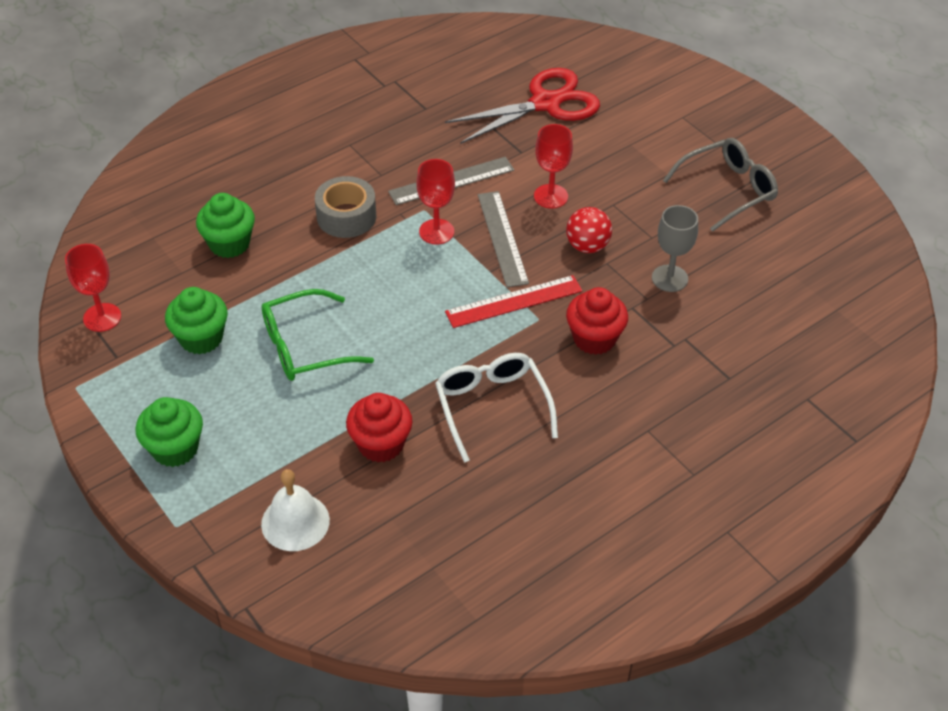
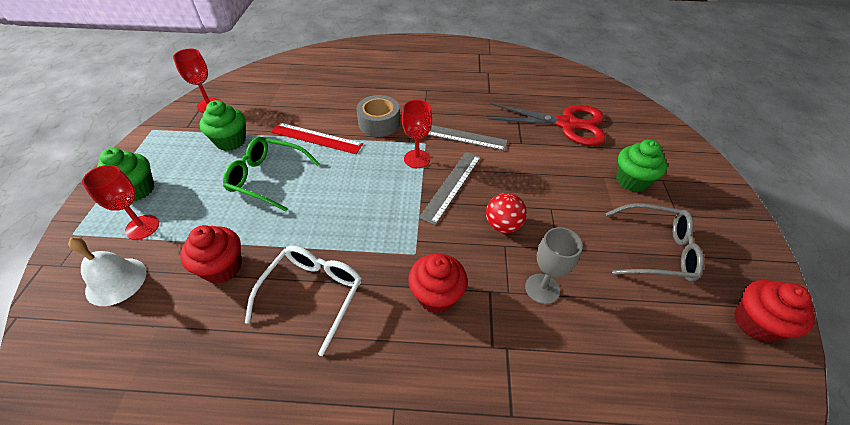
camera: 40 degrees right, 0 degrees up
green cupcake [196,193,255,258] -> green cupcake moved to [616,140,667,192]
red ruler [445,275,583,328] -> red ruler moved to [271,123,363,154]
red goblet [534,124,573,208] -> red goblet moved to [82,165,159,240]
none -> red cupcake [734,280,815,342]

